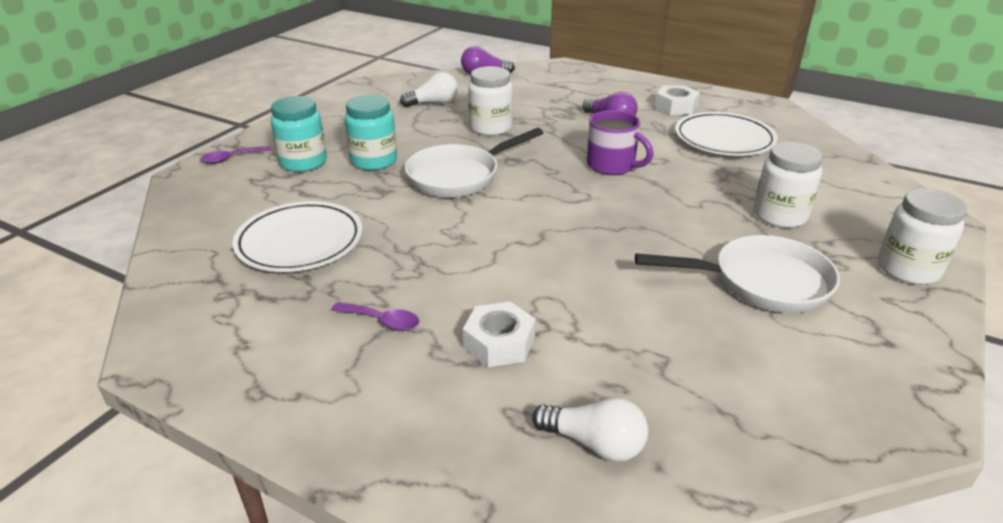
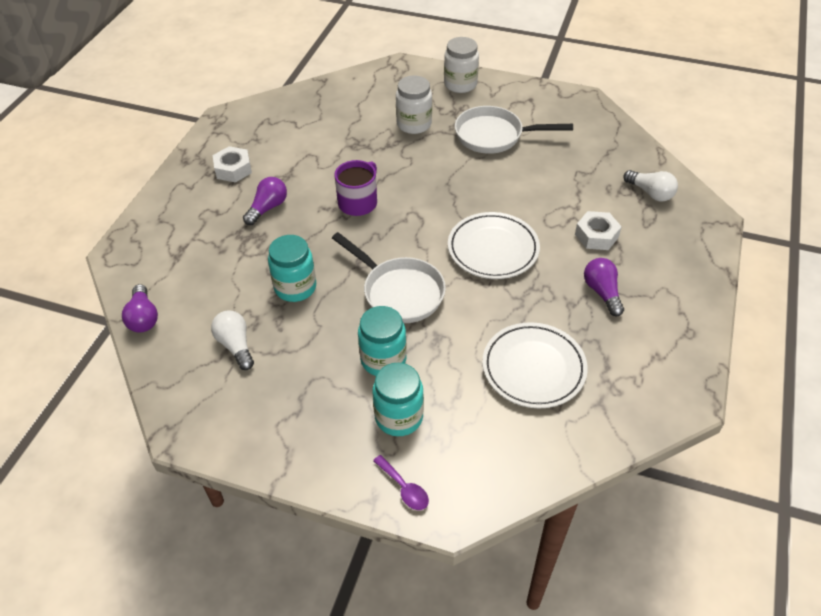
camera: 100 degrees left, 15 degrees up
purple spoon [331,302,419,331] -> purple light bulb [584,258,624,316]
white jar [468,66,513,136] -> turquoise jar [268,235,316,302]
white light bulb [532,397,648,462] -> white light bulb turned 120 degrees clockwise [623,170,678,201]
white pan [635,235,840,313] -> white pan turned 75 degrees counterclockwise [455,106,573,154]
white plate [675,112,778,156] -> white plate moved to [448,212,540,279]

